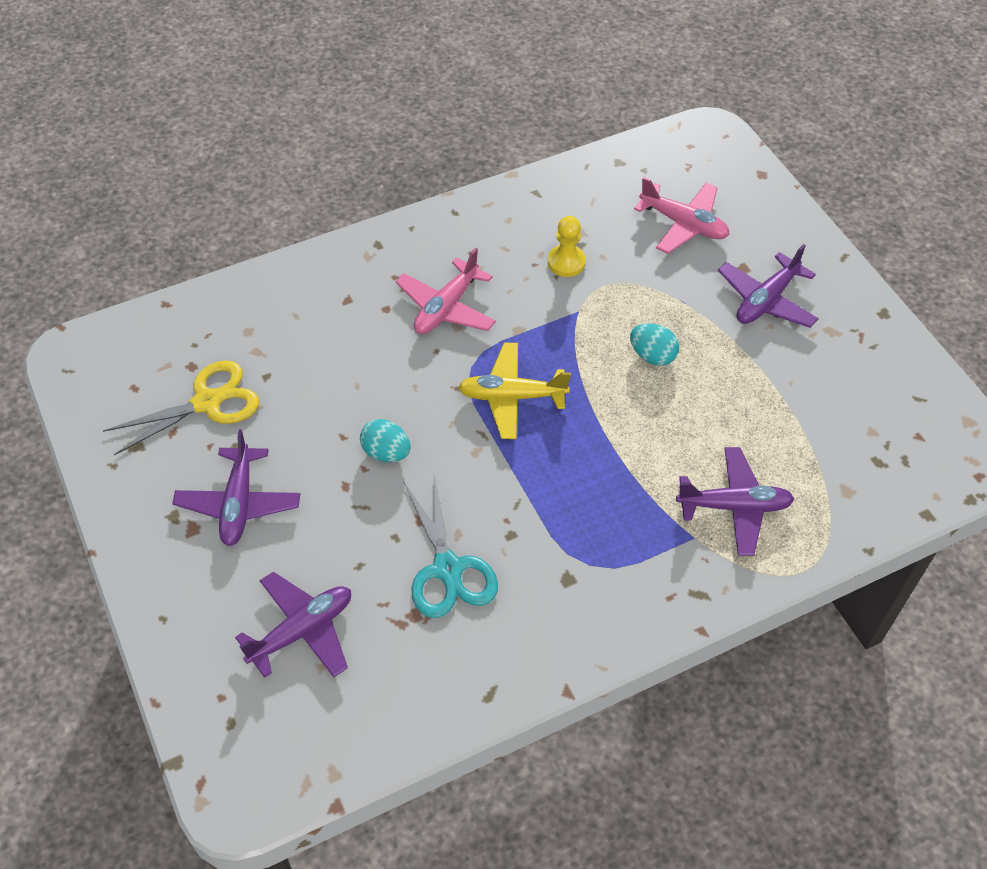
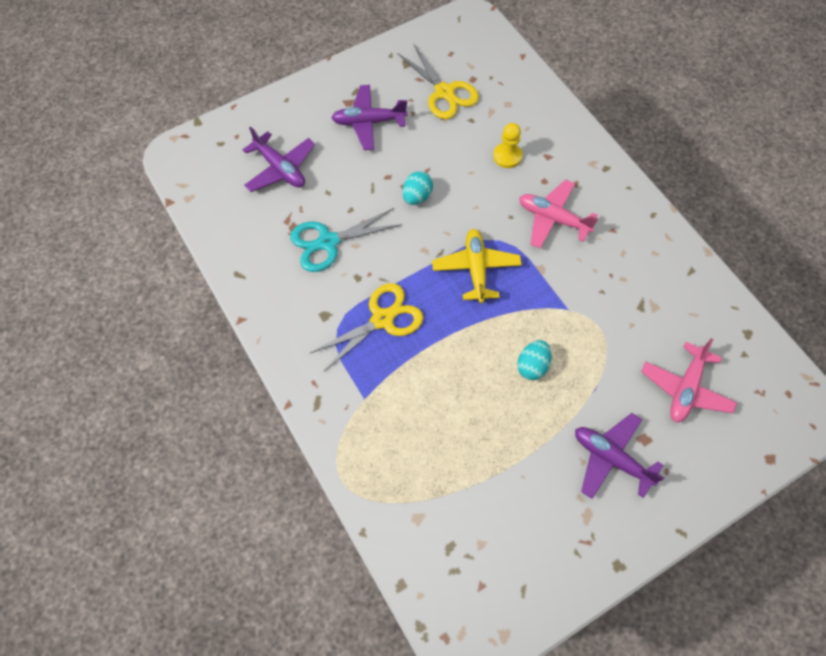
camera: 85 degrees right, 10 degrees up
yellow pawn [548,216,586,277] -> yellow pawn moved to [493,123,522,168]
purple plane [676,447,794,556] -> none
none -> yellow scissors [311,283,423,372]

